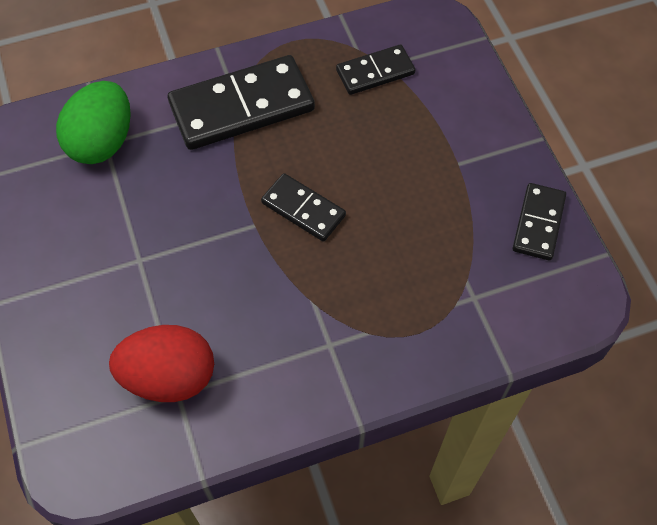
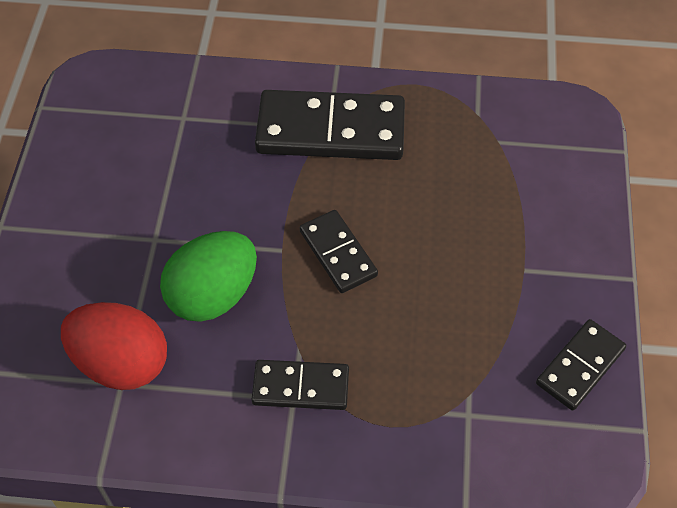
camera: 25 degrees right, 5 degrees down
green egg [56,81,131,164] -> green egg moved to [160,231,257,322]
black domino [336,44,415,95] -> black domino moved to [252,360,349,410]

